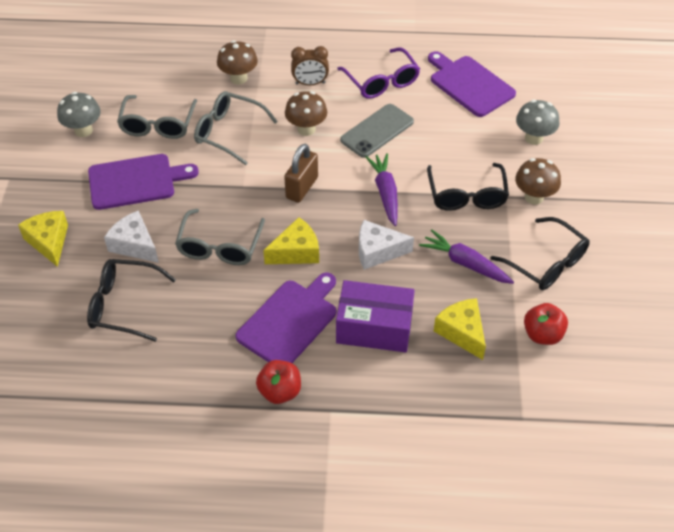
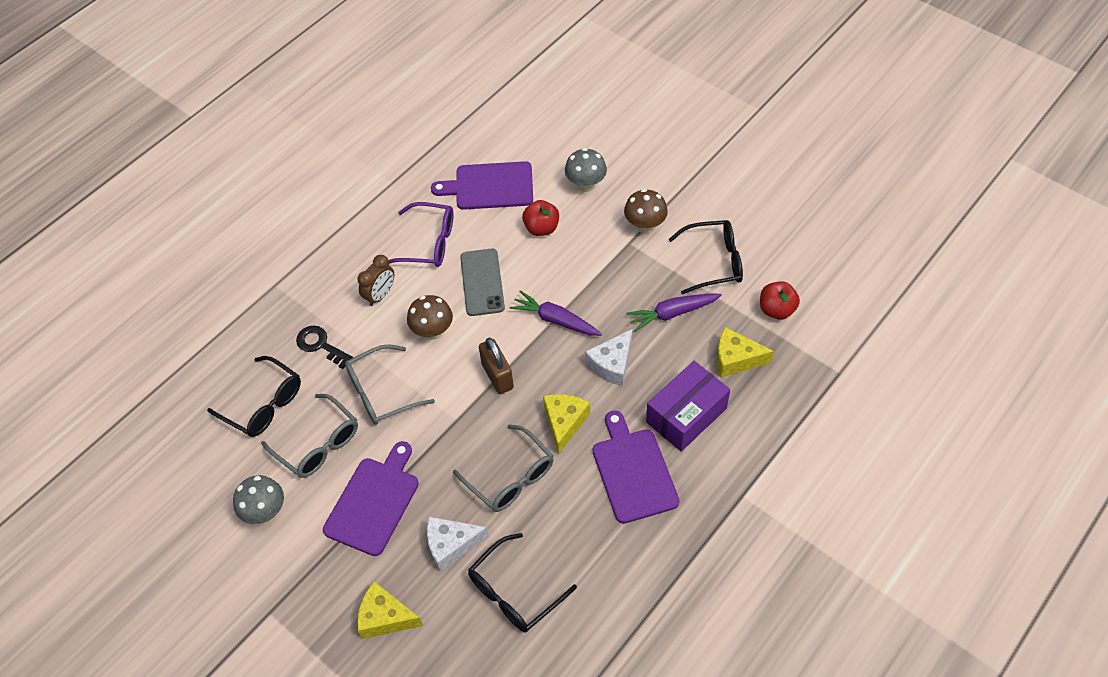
camera: 50 degrees left, 5 degrees up
brown mushroom [217,40,258,85] -> black key [296,325,353,369]
red apple [256,360,301,404] -> red apple moved to [522,200,559,236]
black glasses [427,163,509,211] -> black glasses moved to [207,356,301,437]

